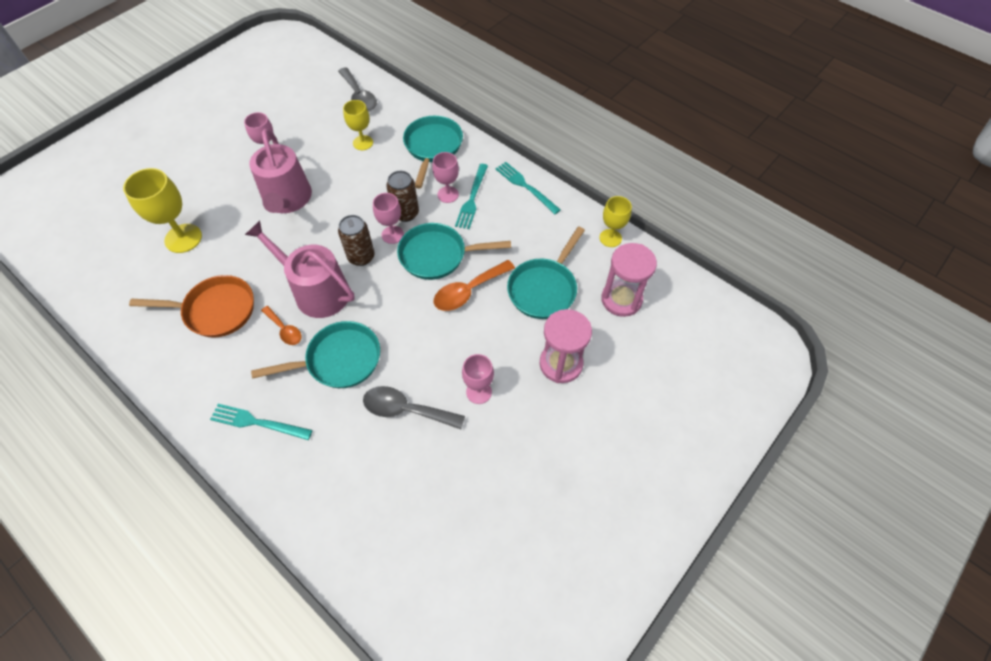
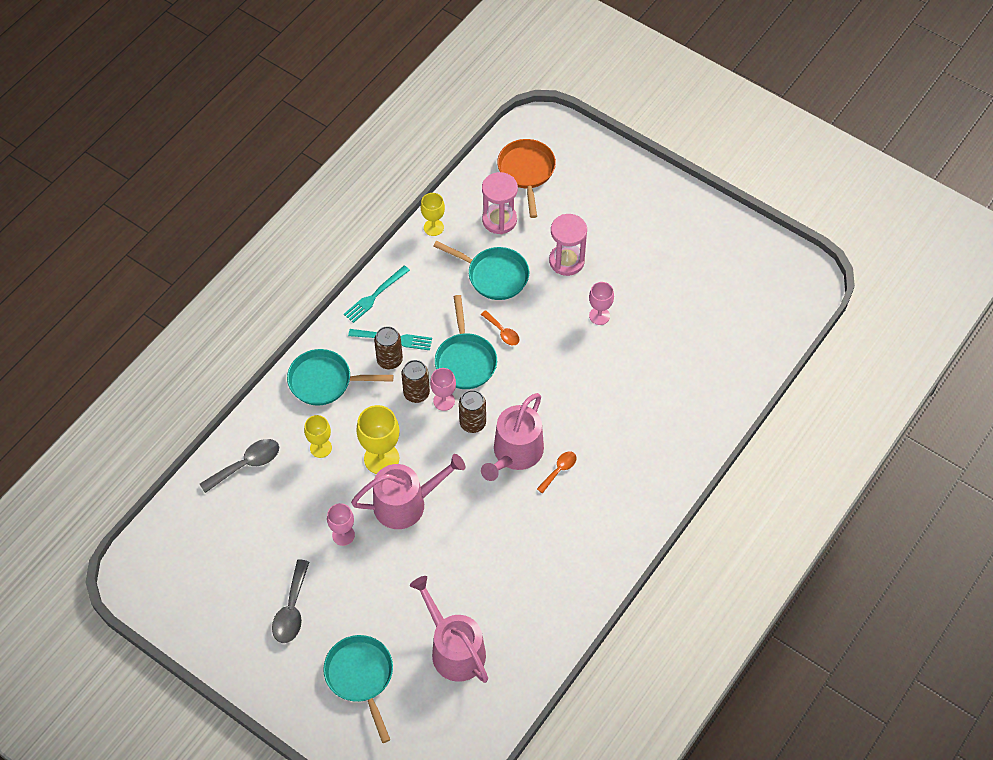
camera: 95 degrees left, 0 degrees up
yellow goblet [123,168,202,253] -> yellow goblet moved to [356,405,399,474]
orange pan [129,275,254,338] -> orange pan moved to [497,139,556,218]
turquoise fork [210,404,312,440] -> none
turquoise pan [251,321,380,388] -> turquoise pan moved to [323,635,393,743]
grey spoon [363,386,465,429] -> grey spoon moved to [272,560,309,643]
pink goblet [432,152,459,203] -> brown can [374,326,403,369]
orange spoon [434,260,515,311] -> orange spoon [481,310,520,345], size x0.62
none -> pink watering can [410,576,488,683]

